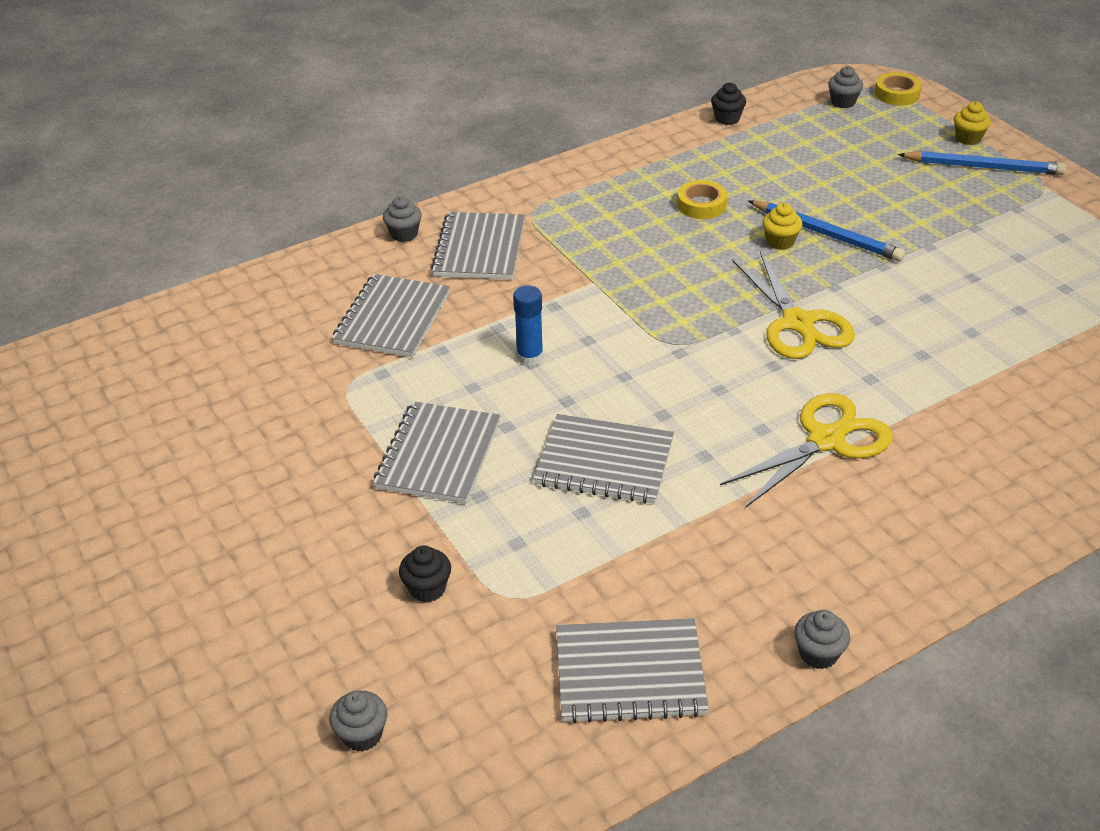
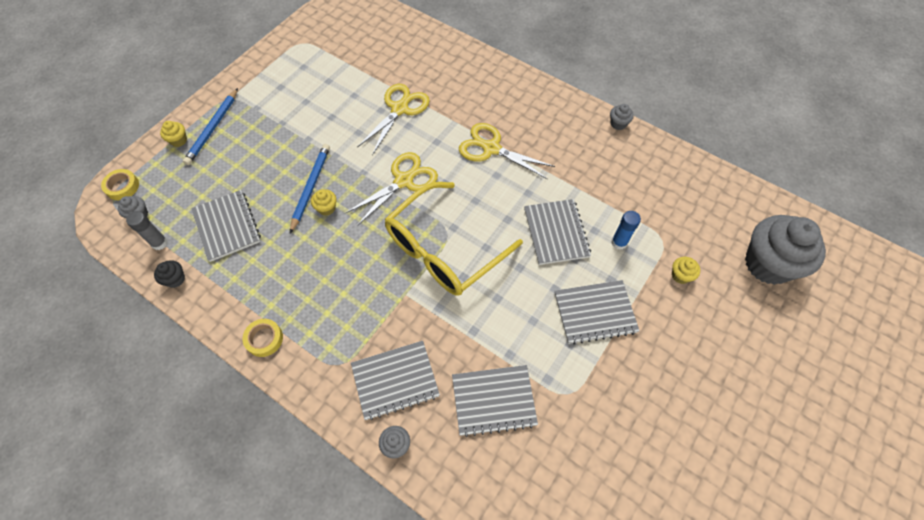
camera: 115 degrees left, 20 degrees up
grey cupcake [329,691,387,752] -> grey cupcake [745,215,826,285], size x2.50
black cupcake [399,545,451,603] -> yellow cupcake [672,257,700,284]
blue glue stick [513,286,543,366] -> blue glue stick moved to [611,211,641,250]
grey notebook [556,618,709,723] -> grey notebook moved to [191,190,261,262]
yellow tape [677,180,727,219] -> yellow tape moved to [242,319,283,357]
blue pencil [898,151,1067,175] -> blue pencil turned 150 degrees counterclockwise [183,88,238,165]
none -> grey glue stick [126,211,168,250]
none -> yellow scissors [357,84,430,155]
none -> yellow glasses [385,182,523,296]

